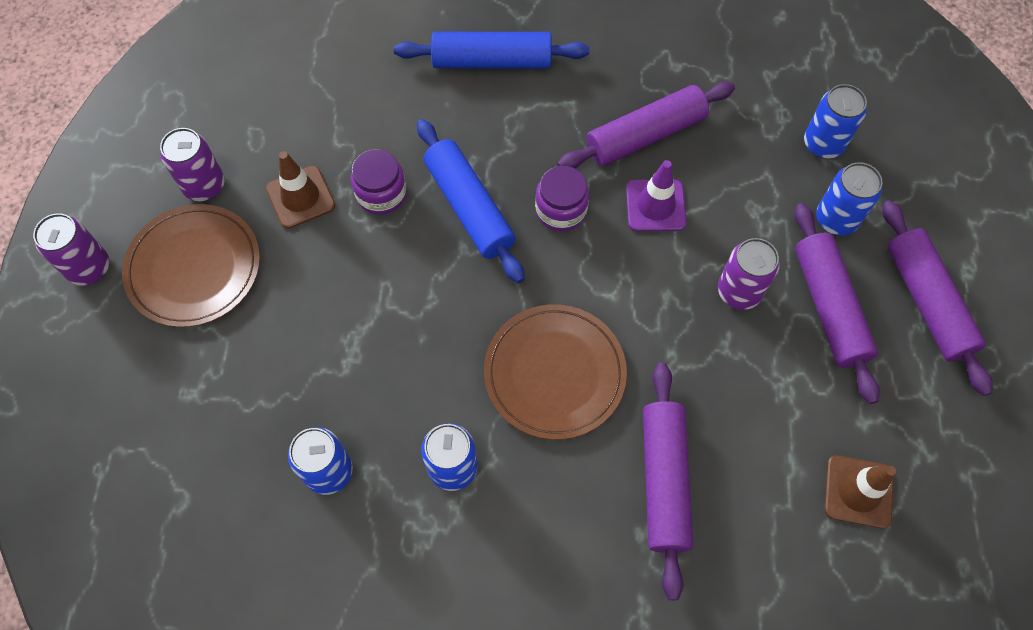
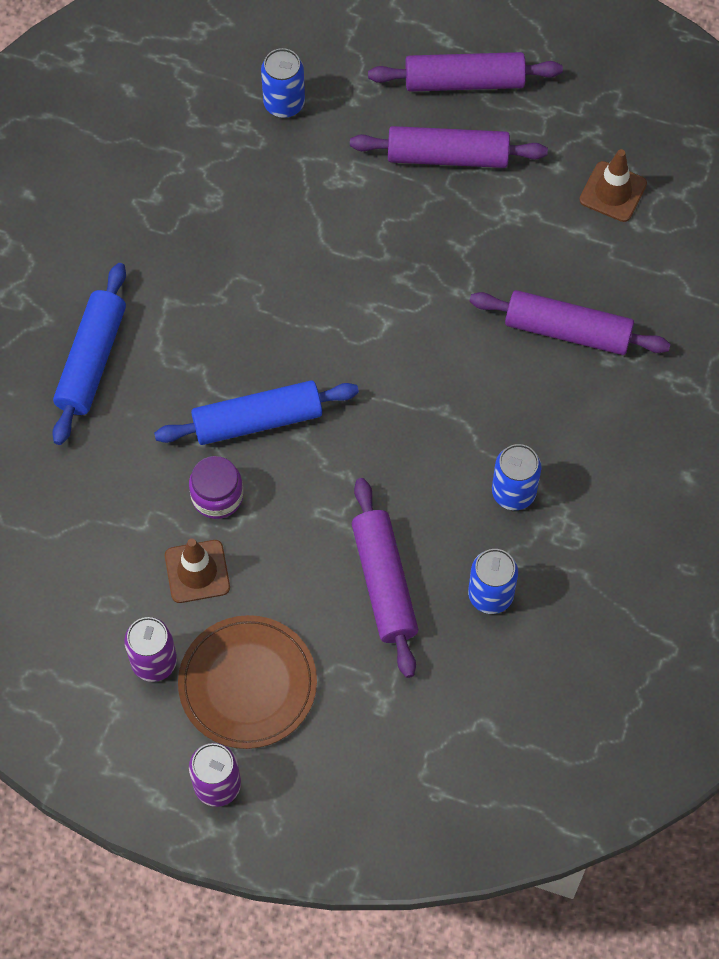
camera: 75 degrees left, 0 degrees up
brown plate [484,304,627,440] -> none
purple jar [535,166,589,232] -> none
purple rolling pin [557,82,735,168] -> purple rolling pin moved to [352,478,418,678]
purple traffic cone [626,160,687,231] -> none
purple can [718,238,780,310] -> none
blue can [816,162,882,235] -> none

